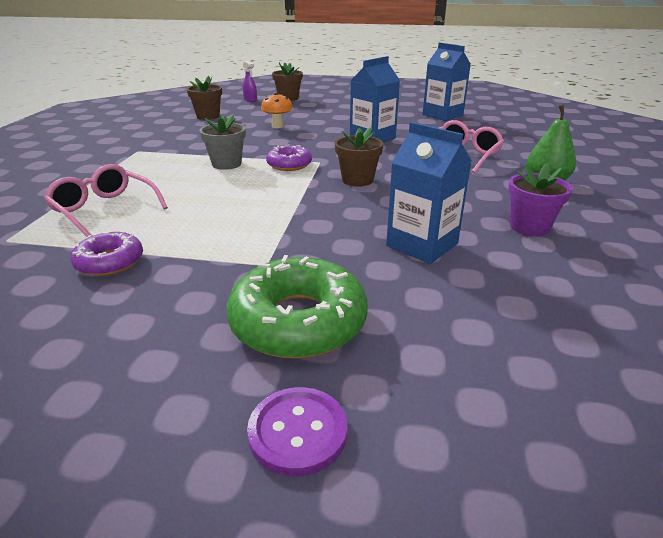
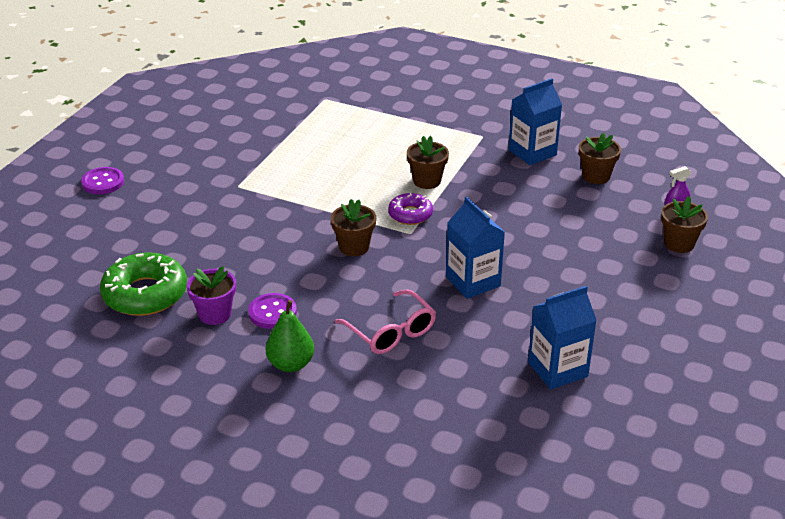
camera: 105 degrees right, 5 degrees up
pink glasses [44,164,168,237] -> none
purple donut [71,232,143,276] -> none
grey flower pot [200,114,246,170] -> brown flower pot [407,136,449,189]
green donut [227,255,368,359] -> green donut moved to [100,252,187,316]
orange mushroom [261,92,293,128] -> none
blue carton [386,122,472,264] -> blue carton moved to [508,78,562,165]
none -> purple button [248,293,297,329]

